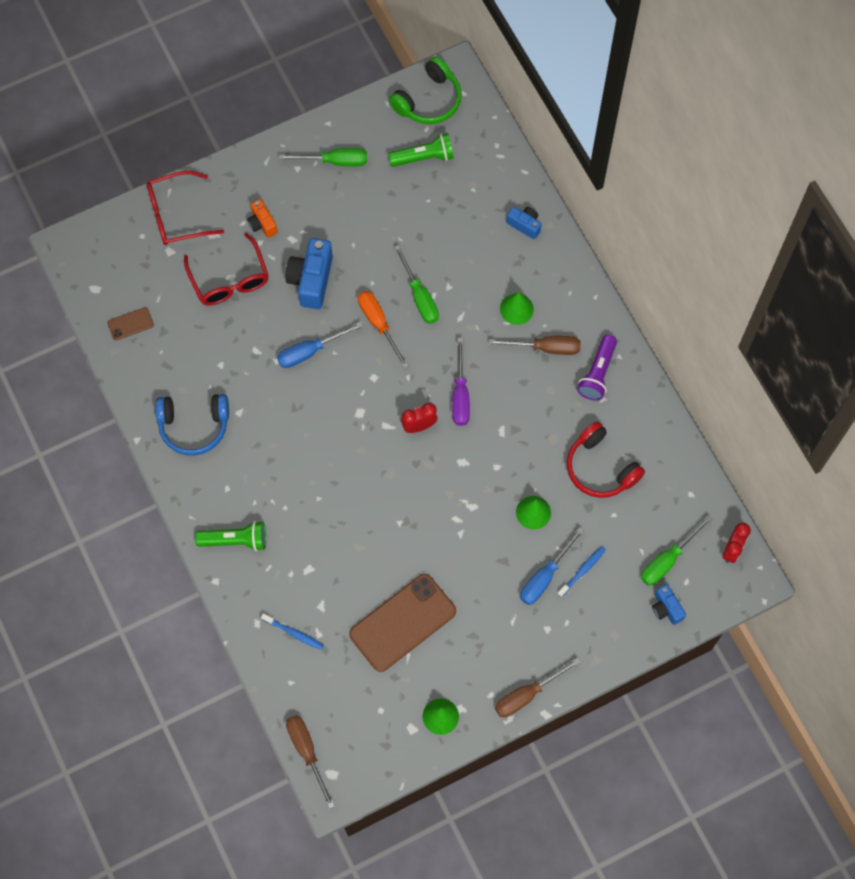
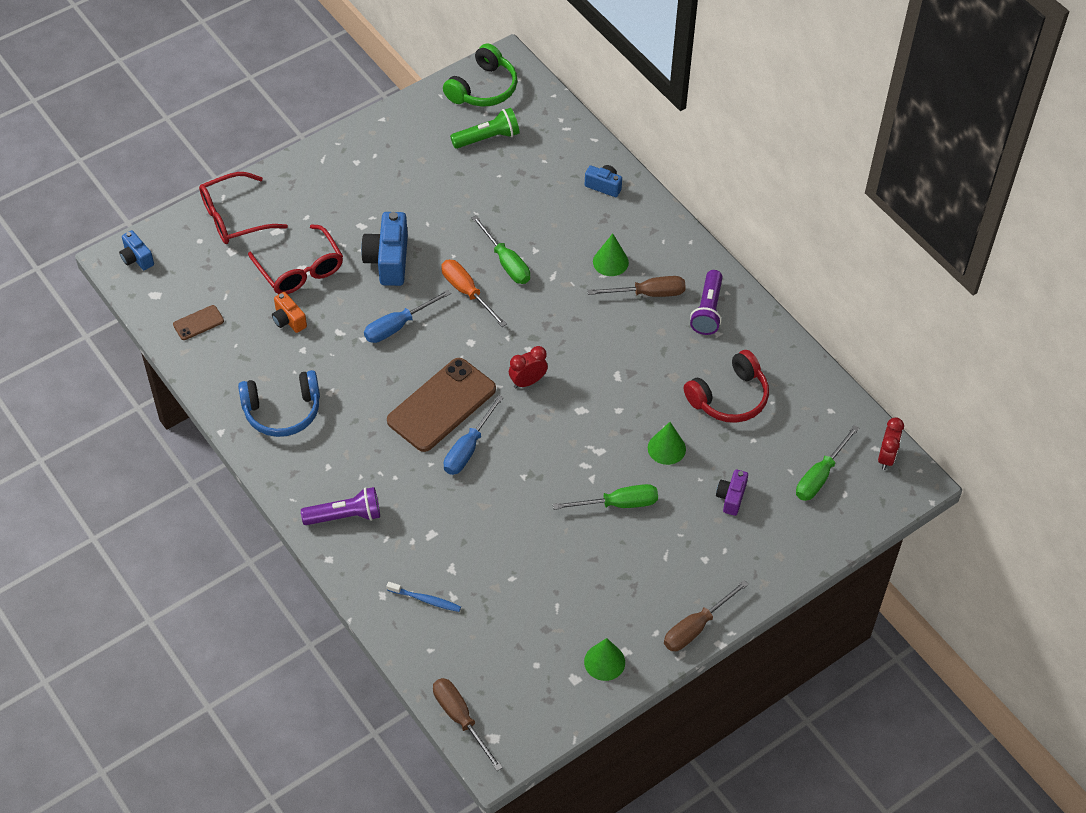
camera: 10 degrees left, 15 degrees down
green flashlight [195,521,266,551] -> purple flashlight [301,487,380,525]
orange camera [247,199,278,238] -> orange camera moved to [272,292,307,333]
green screwdriver [279,148,367,166] -> green screwdriver moved to [553,484,658,510]
brown phone [349,574,456,672] -> brown phone moved to [387,358,496,452]
purple screwdriver [452,338,470,426] -> none
blue screwdriver [520,527,584,605] -> blue screwdriver moved to [444,395,504,475]
blue toothbrush [557,546,606,598] -> purple camera [716,469,748,516]
red headphones [567,422,645,498] -> red headphones turned 75 degrees counterclockwise [684,350,769,423]
blue camera [652,584,686,625] -> blue camera moved to [119,230,154,270]

